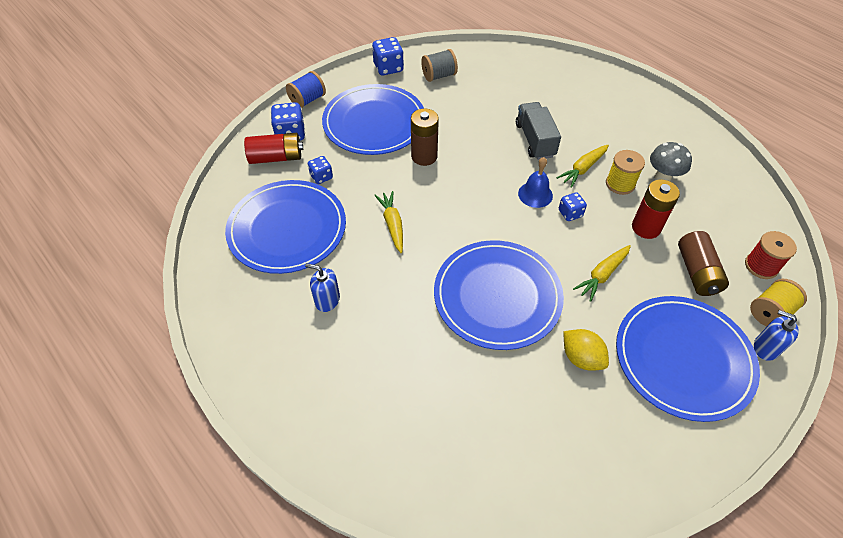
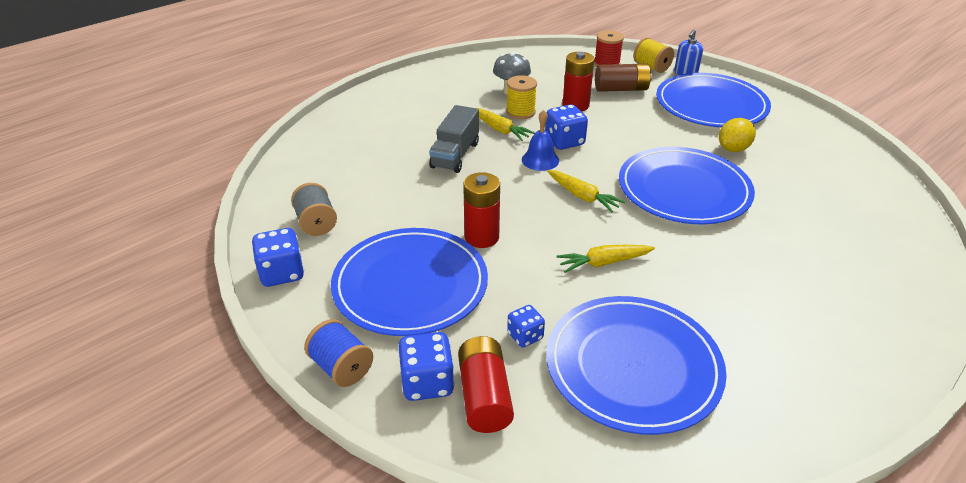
camera: 90 degrees left, 15 degrees down
blue soap dispenser [305,263,340,312] -> none
brown battery [411,109,439,166] -> red battery [463,172,500,248]
grey truck [516,102,561,160] -> grey truck turned 60 degrees counterclockwise [429,105,479,173]
blue dice [559,192,587,221] -> blue dice [545,104,588,150], size x1.60
yellow carrot [573,245,631,302] -> yellow carrot moved to [547,170,625,212]

